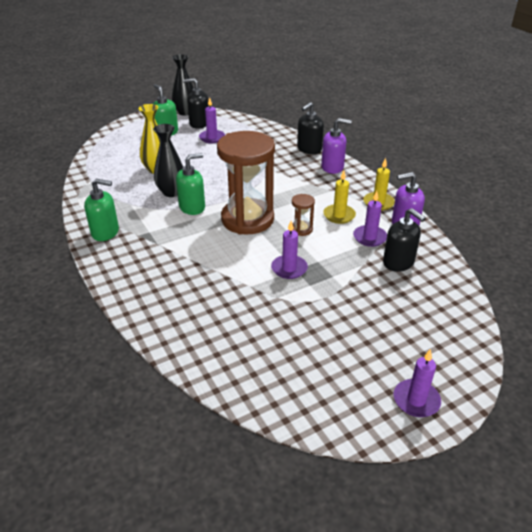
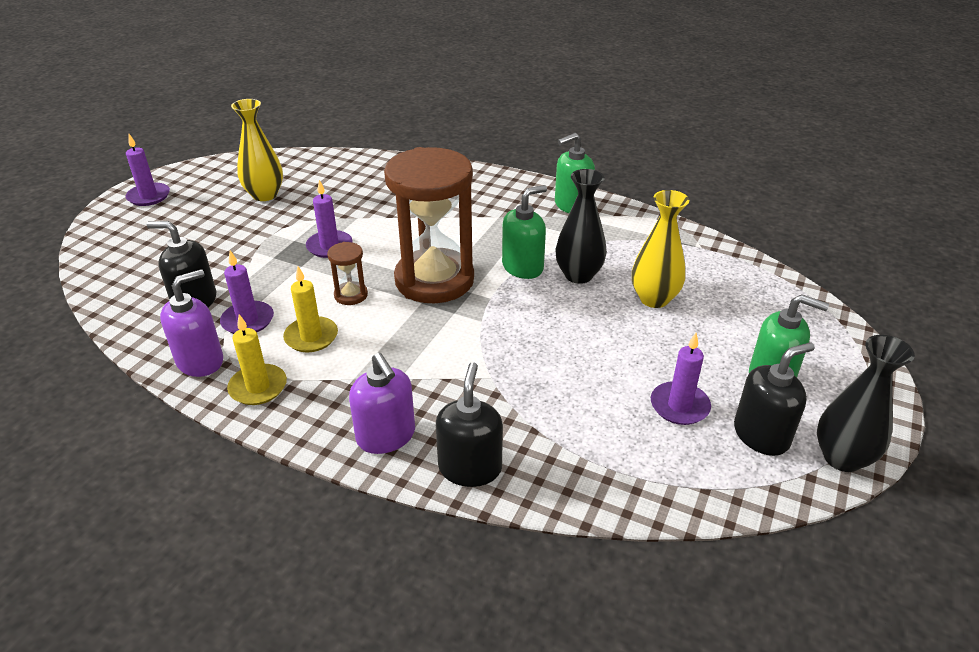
camera: 145 degrees right, 0 degrees up
green soap dispenser [176,153,205,215] -> green soap dispenser turned 150 degrees counterclockwise [502,185,547,279]
purple soap dispenser [321,118,352,174] -> purple soap dispenser turned 90 degrees counterclockwise [349,353,415,454]
none -> yellow vase [231,99,283,201]

